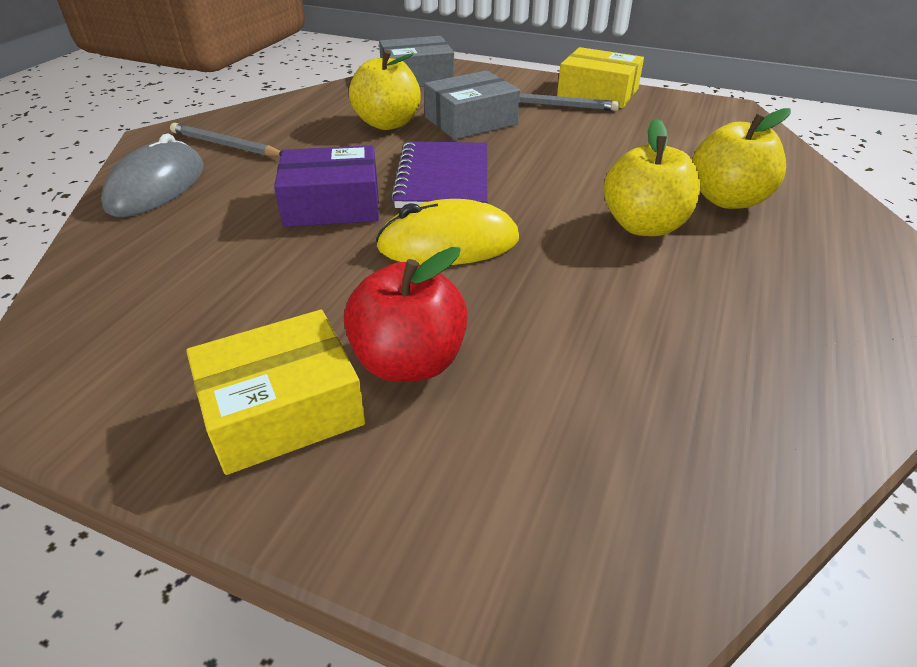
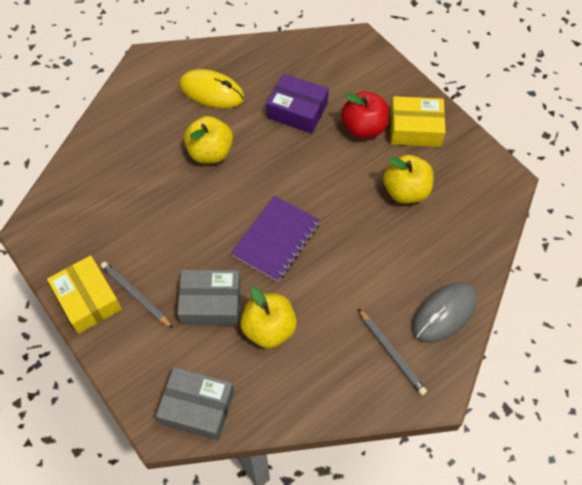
camera: 150 degrees left, 20 degrees up
purple box [274,145,379,227] -> purple box moved to [266,73,329,133]
yellow mouse [376,199,519,265] -> yellow mouse moved to [179,69,244,108]
yellow apple [692,108,791,209] -> yellow apple moved to [383,155,434,204]

